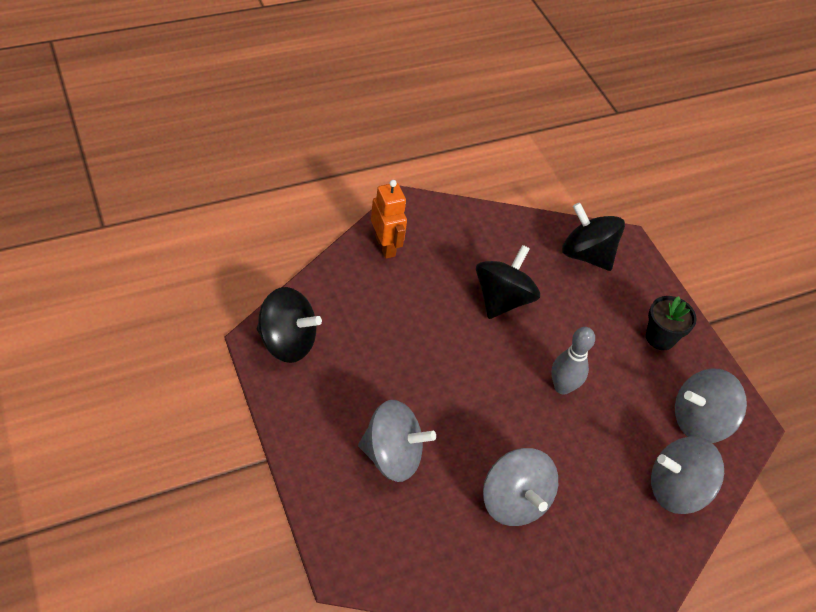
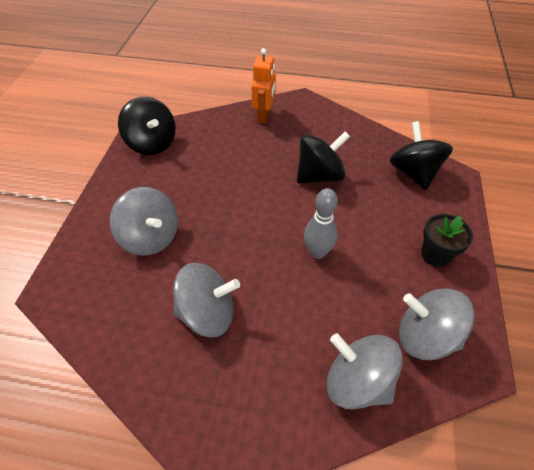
camera: 40 degrees right, 0 degrees up
grey spinning top [483,448,558,526] -> grey spinning top turned 105 degrees counterclockwise [173,263,240,337]

